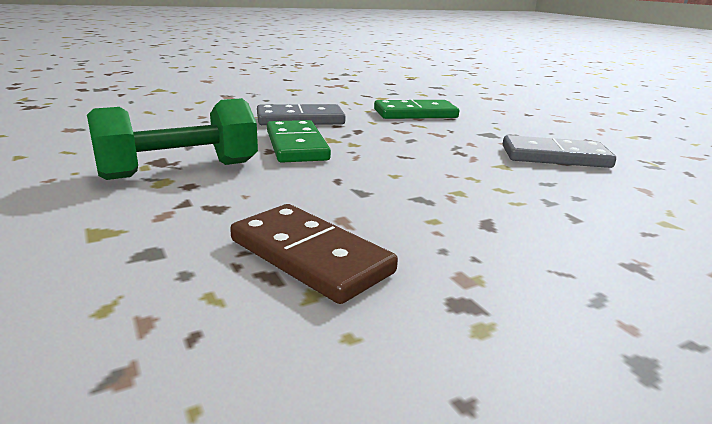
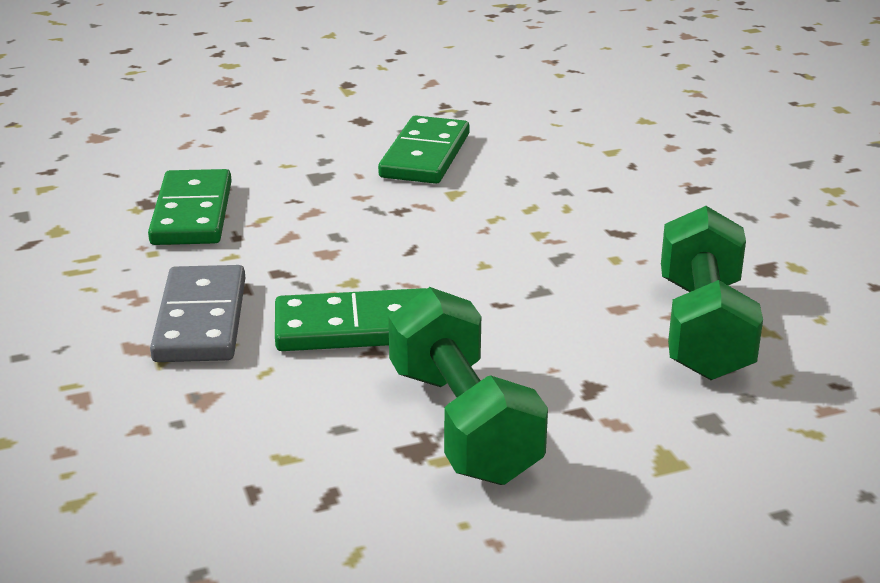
camera: 80 degrees left, 5 degrees up
brown domino [230,204,398,304] -> green dumbbell [661,206,763,380]
grey domino [503,135,616,168] -> green domino [378,116,469,184]

